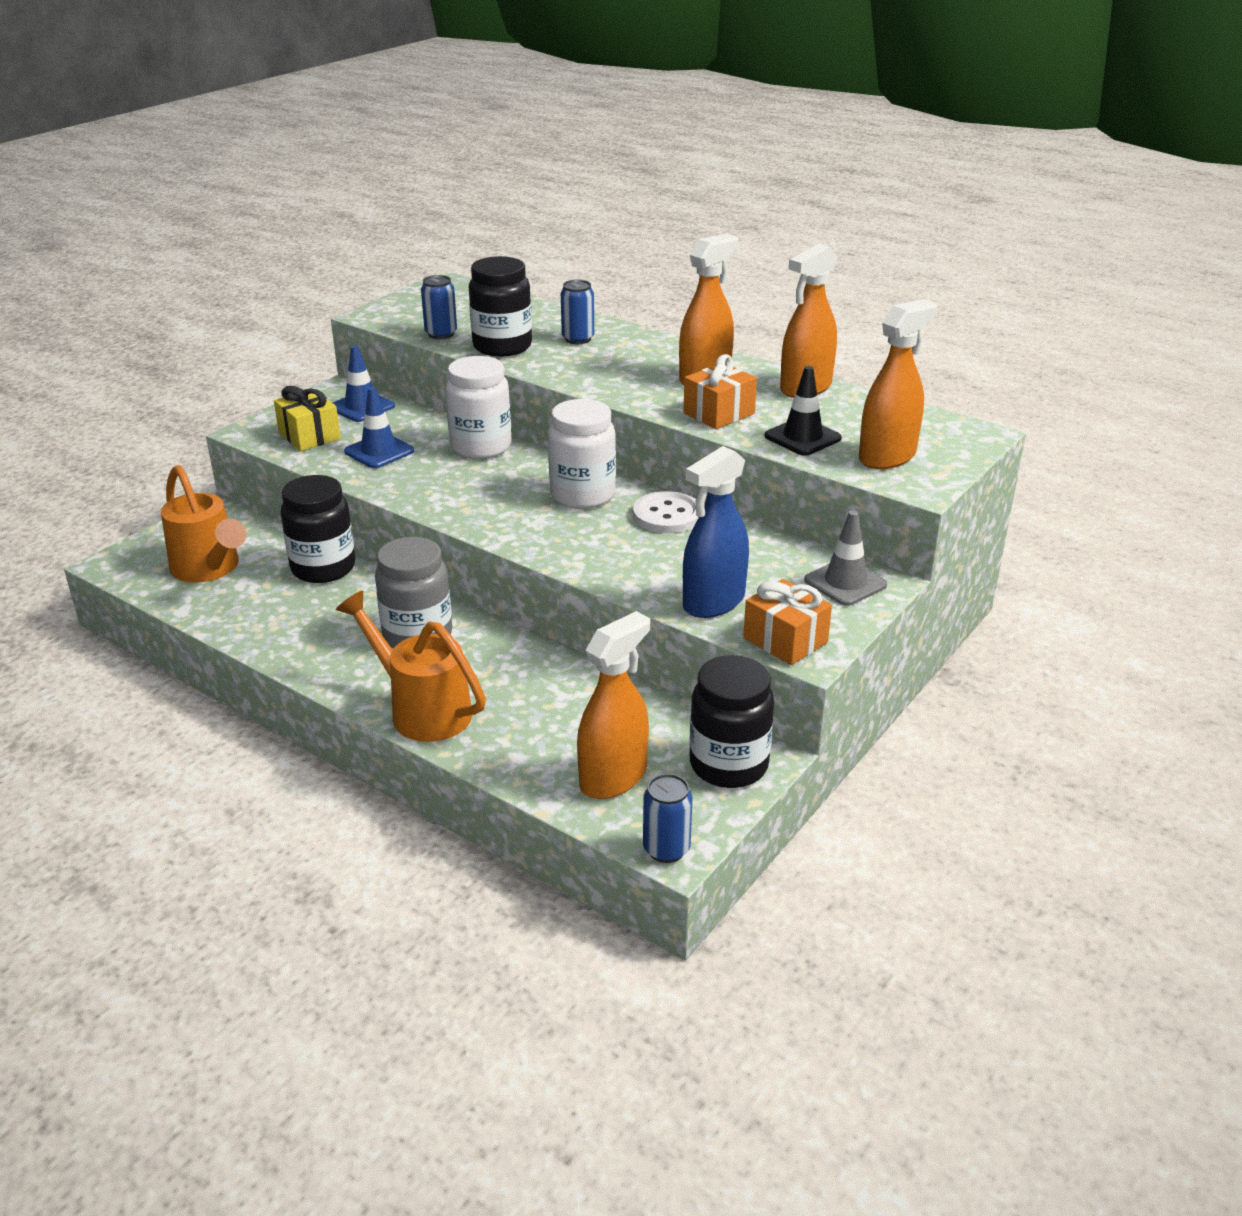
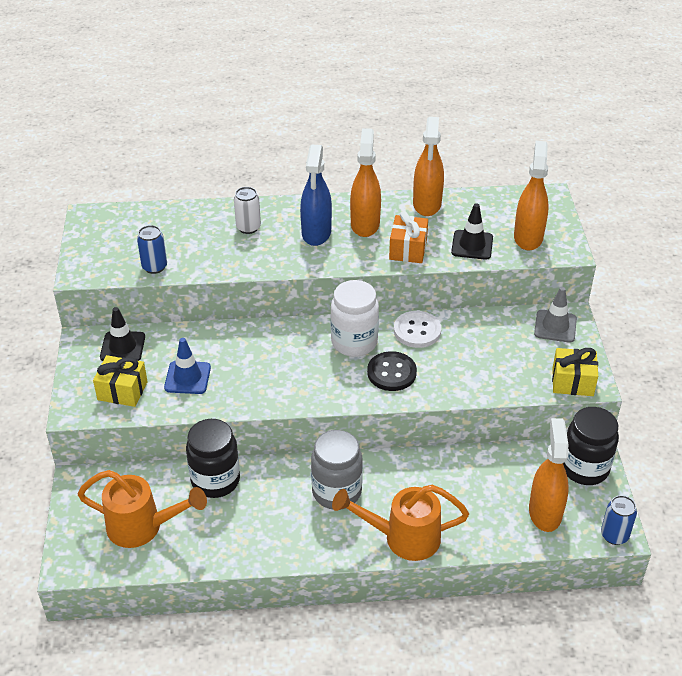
camera: 40 degrees left, 10 degrees up
blue traffic cone [333,345,395,422] -> black traffic cone [100,307,145,361]
white jar [446,356,512,459] -> none
black jar [469,256,532,357] -> none
blue can [561,279,594,344] -> white can [234,187,261,234]
blue spray bottle [683,446,749,618] -> blue spray bottle moved to [300,144,332,246]
orange gift [743,579,832,665] -> yellow gift [552,348,598,396]
none -> black button [367,351,417,391]

